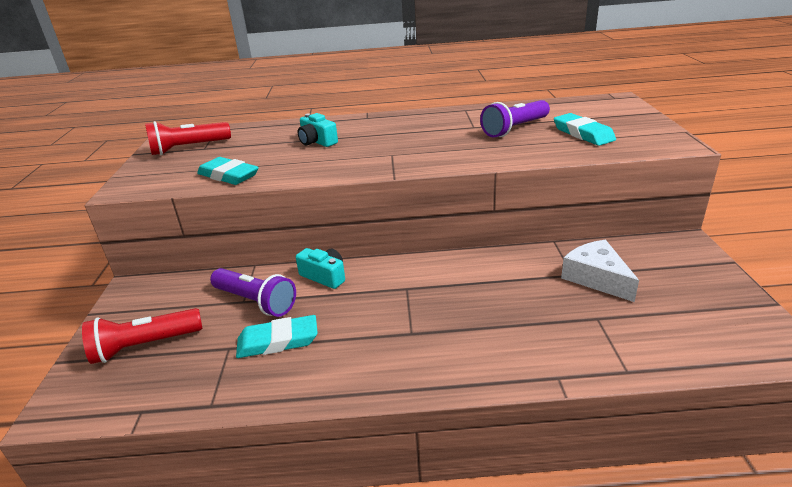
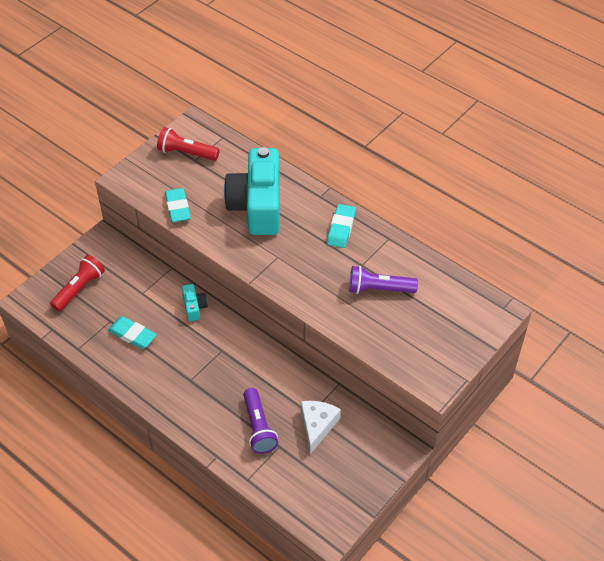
camera: 40 degrees right, 20 degrees up
red flashlight [82,308,203,364] -> red flashlight turned 105 degrees clockwise [50,255,105,312]
purple flashlight [210,268,296,317] -> purple flashlight moved to [243,388,278,454]
turquoise camera [298,113,338,147] -> turquoise camera [224,147,280,235], size x2.41
turquoise eraser [554,113,616,146] -> turquoise eraser moved to [327,204,356,248]

